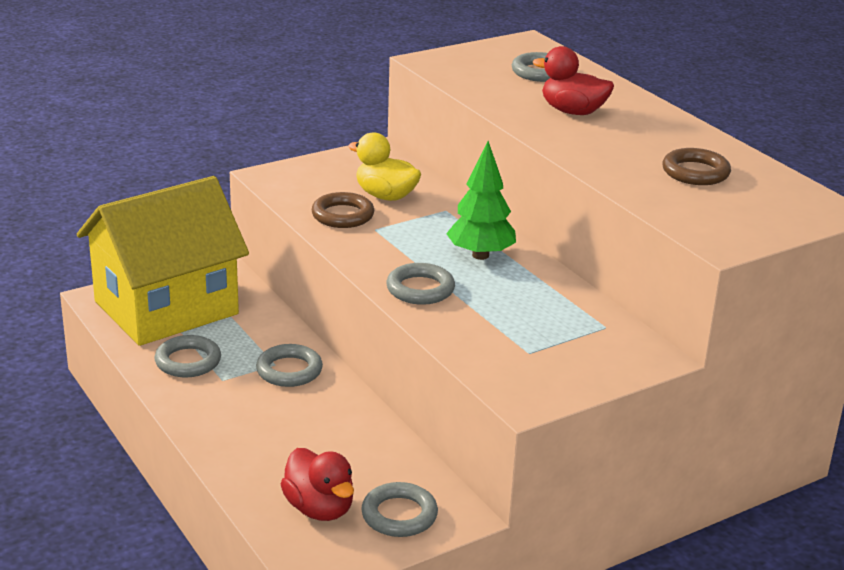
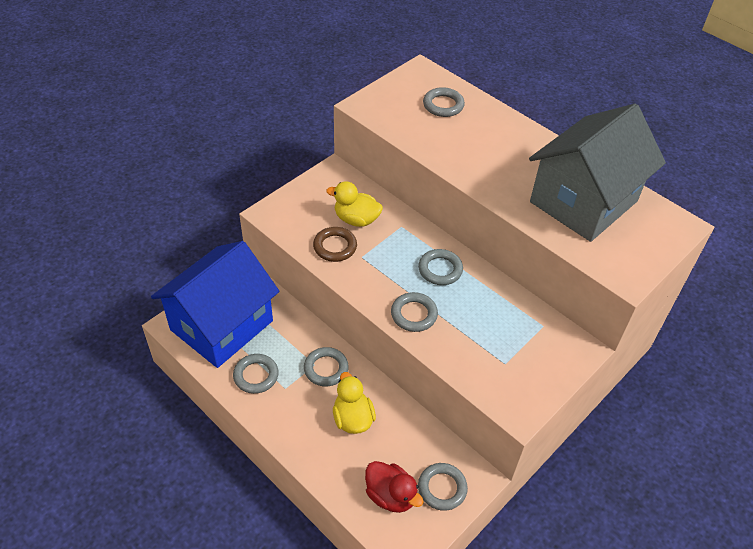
camera: 15 degrees left, 20 degrees up
yellow house [77,176,249,346] -> blue house [151,241,280,368]
green tree [446,141,516,260] -> grey ring [418,249,463,285]
red duck [533,46,614,115] -> none
brown ring [662,148,731,185] -> grey house [529,104,666,242]
none -> yellow duck [333,372,376,434]

